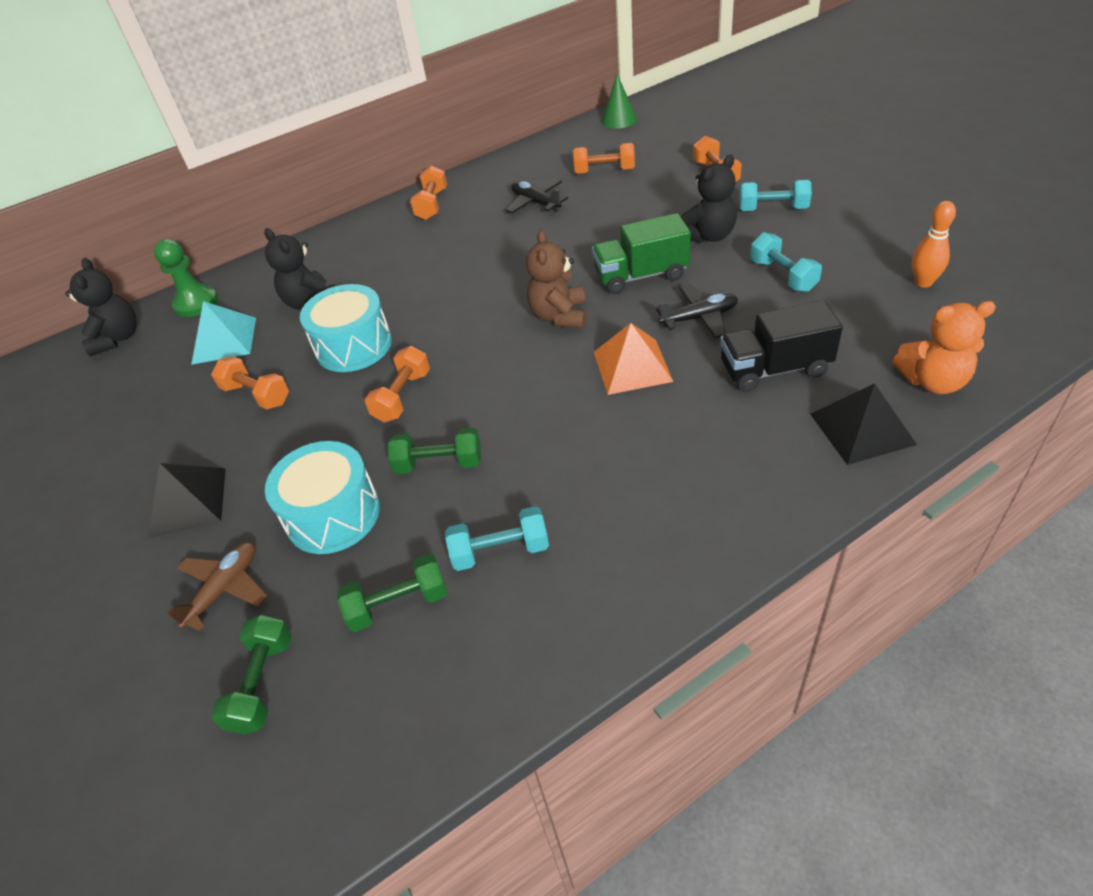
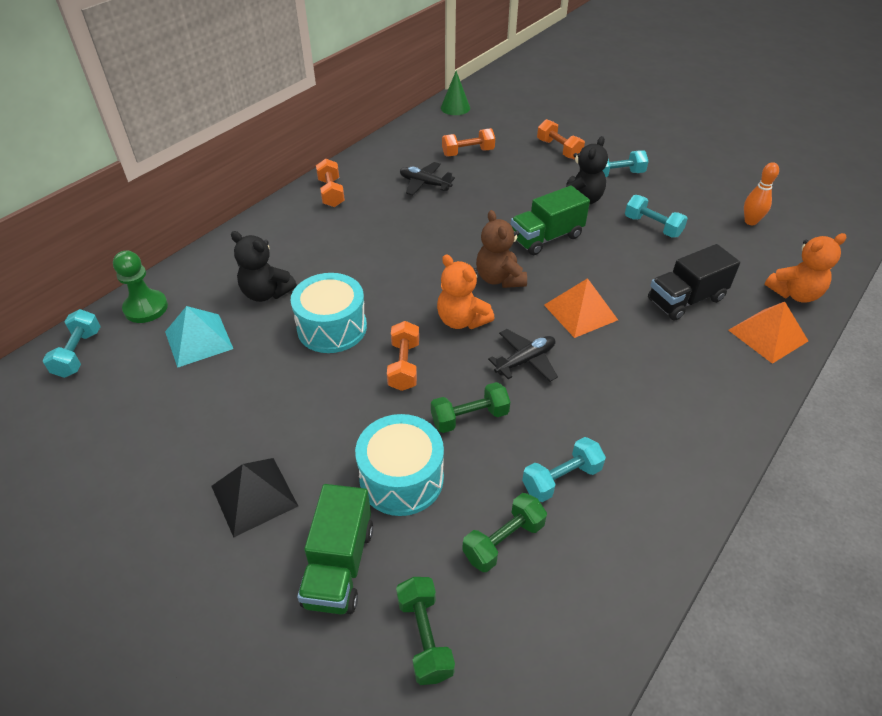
camera: 25 degrees left, 0 degrees up
black teddy bear [65,258,137,356] -> turquoise dumbbell [42,309,101,378]
brown plane [166,542,268,632] -> green truck [297,484,373,614]
orange dumbbell [211,357,289,410] -> none
black plane [656,284,738,338] -> black plane moved to [488,329,558,382]
black pyramid [810,383,917,465] -> orange pyramid [728,302,808,364]
none -> orange teddy bear [437,254,495,329]

